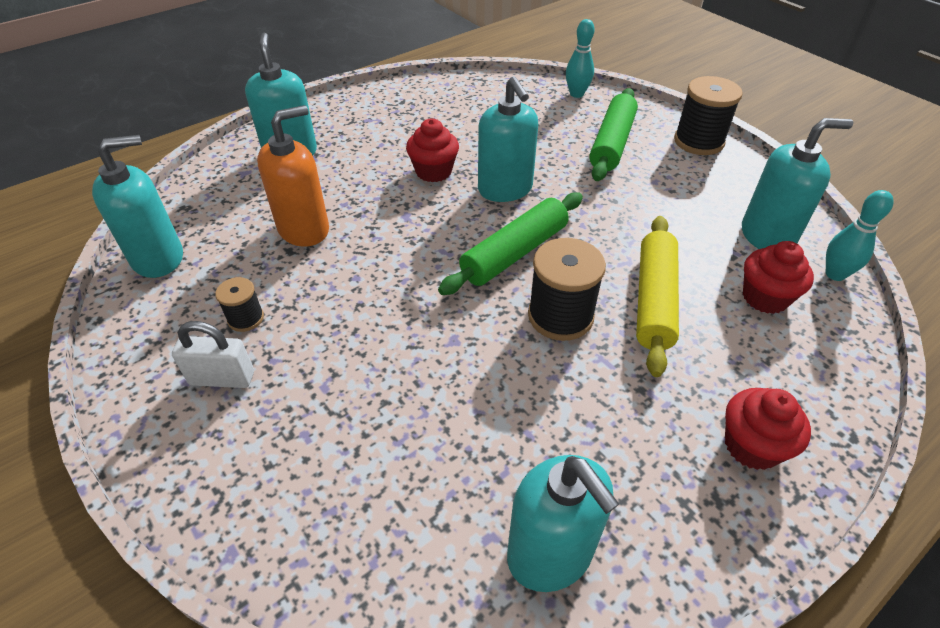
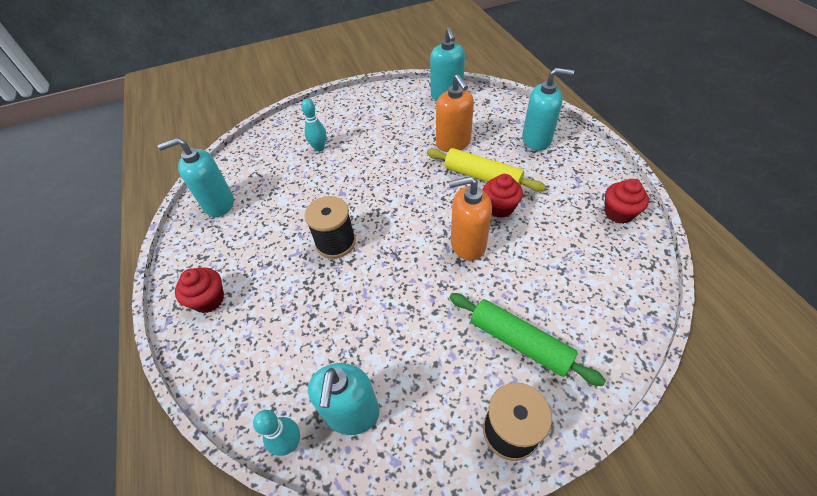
camera: 110 degrees right, 5 degrees up
white padlock [172,321,254,388] -> none
black spool [215,277,264,332] -> none
green rolling pin [438,192,583,295] -> none
turquoise soap dispenser [478,76,538,202] -> orange soap dispenser [449,176,492,261]
turquoise bowling pin [566,19,595,98] -> turquoise bowling pin moved to [301,99,326,151]
yellow rolling pin [636,216,679,377] -> yellow rolling pin moved to [427,148,546,192]
red cupcake [743,241,814,314] -> red cupcake moved to [605,179,649,224]

